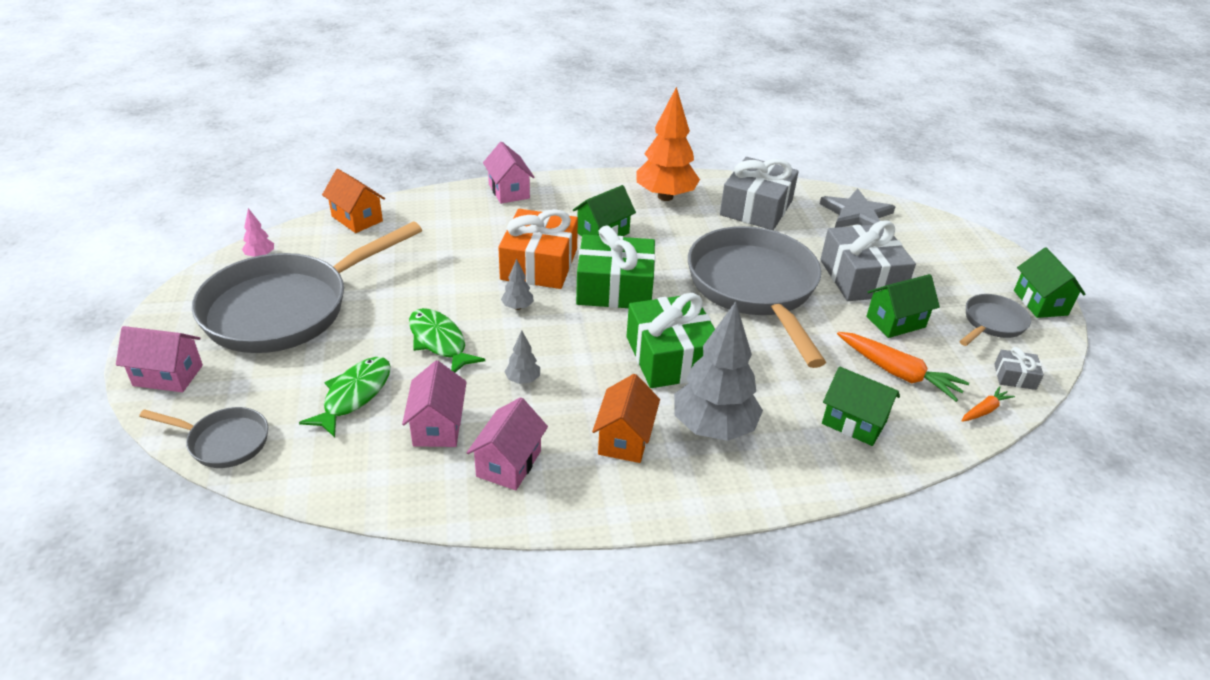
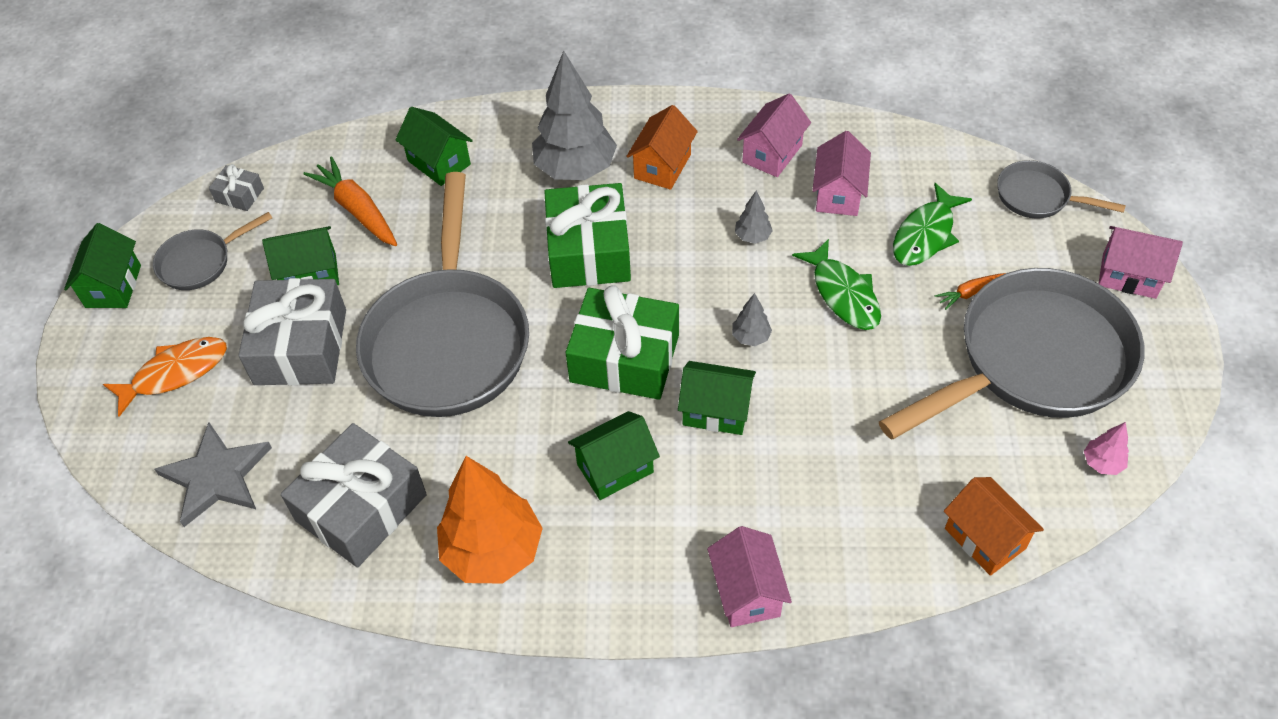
camera: 165 degrees left, 15 degrees up
orange gift [498,209,578,289] -> green house [678,361,756,435]
orange carrot [962,386,1015,422] -> orange carrot moved to [935,273,1006,310]
none -> orange fish [103,337,227,417]

